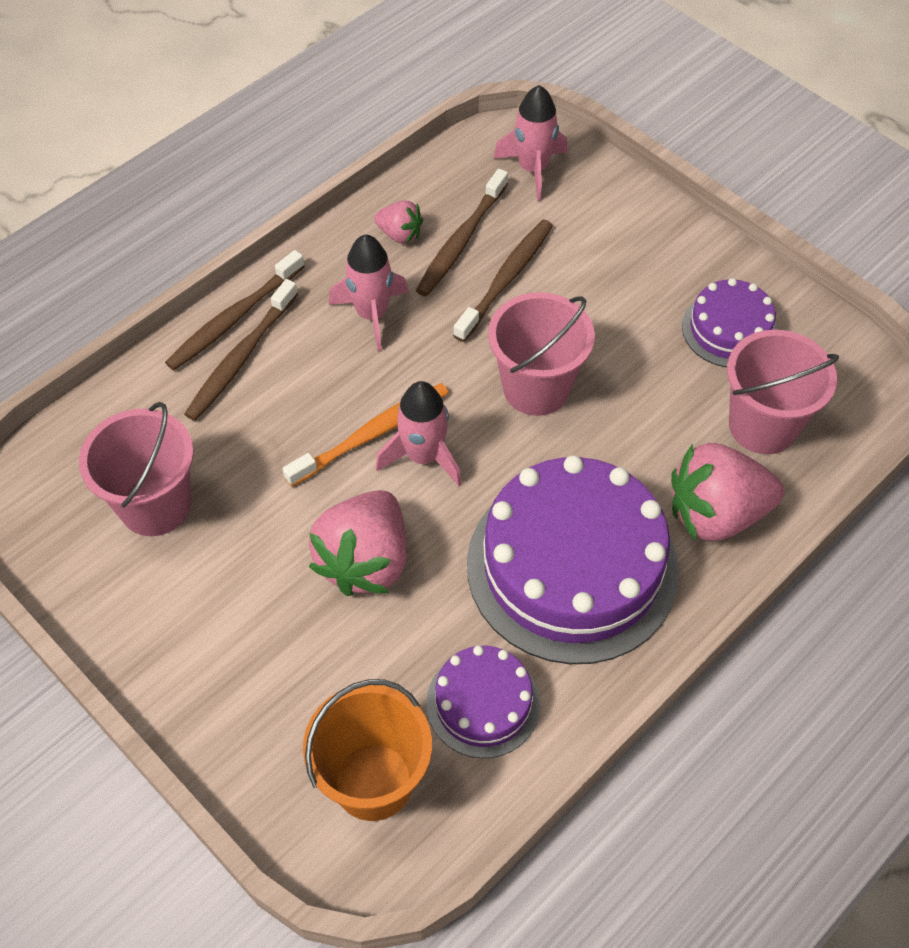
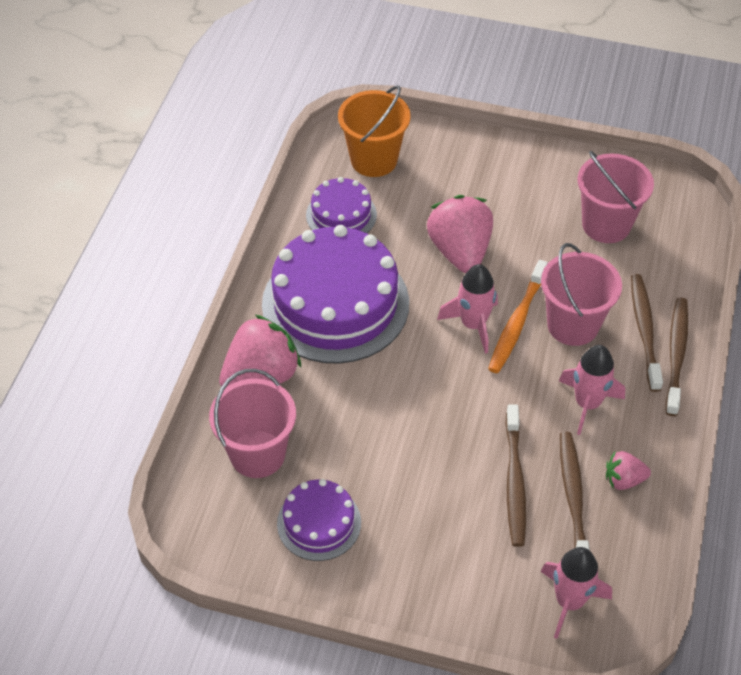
camera: 150 degrees right, 5 degrees down
pink bucket [488,292,595,416] -> pink bucket moved to [541,243,622,346]

